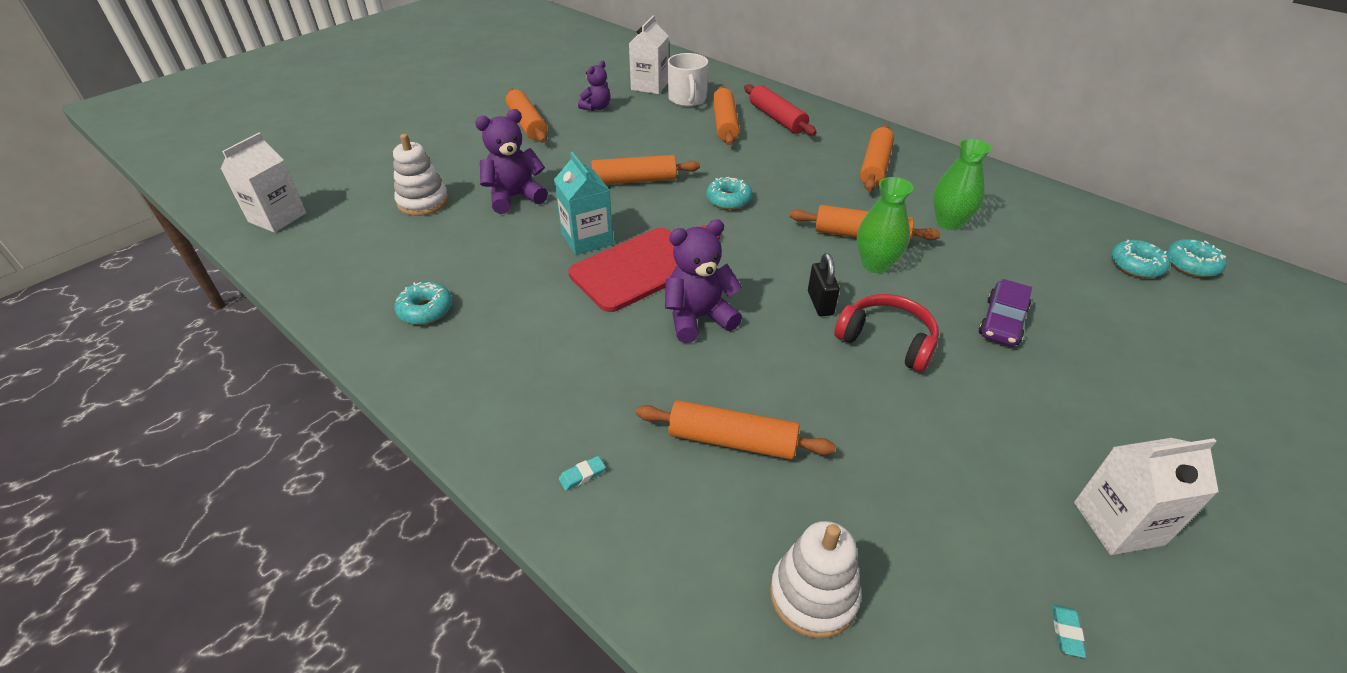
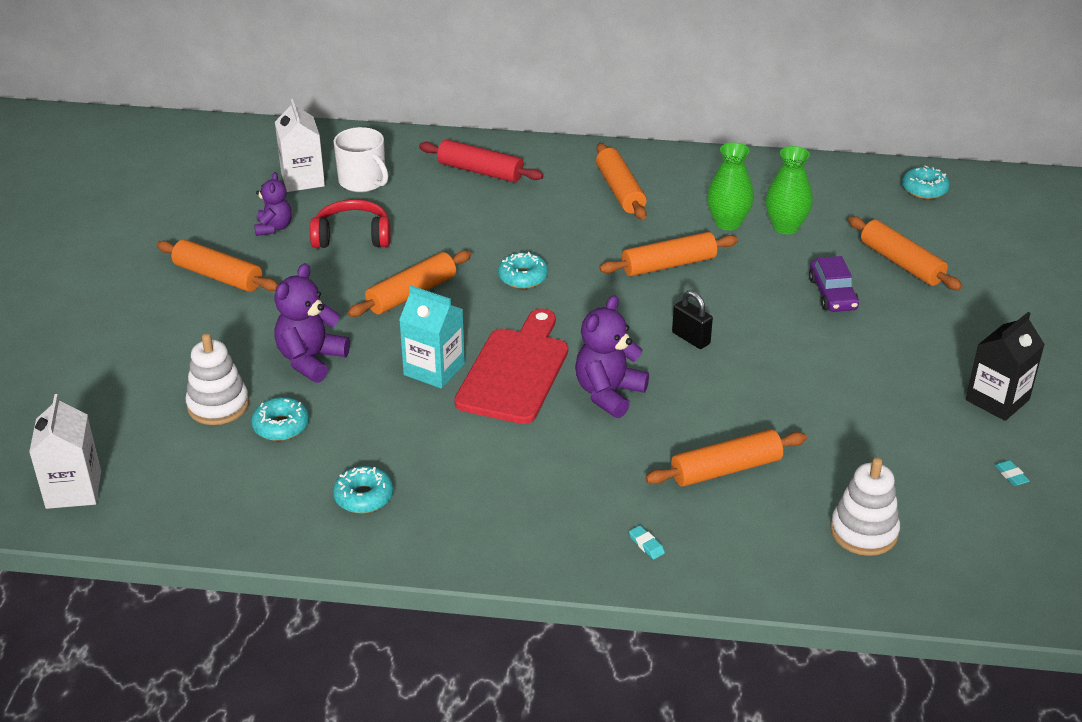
camera: 35 degrees left, 5 degrees down
turquoise eraser [559,456,606,491] -> turquoise eraser turned 60 degrees counterclockwise [629,525,665,559]
orange rolling pin [713,86,740,145] -> orange rolling pin moved to [848,216,962,290]
red headphones [835,294,939,372] -> red headphones moved to [310,199,391,248]
green vase [857,177,913,273] -> green vase moved to [765,146,813,234]
white carton [1074,438,1218,555] -> black carton [966,312,1045,421]
turquoise donut [1111,240,1170,278] -> turquoise donut moved to [251,397,309,441]

